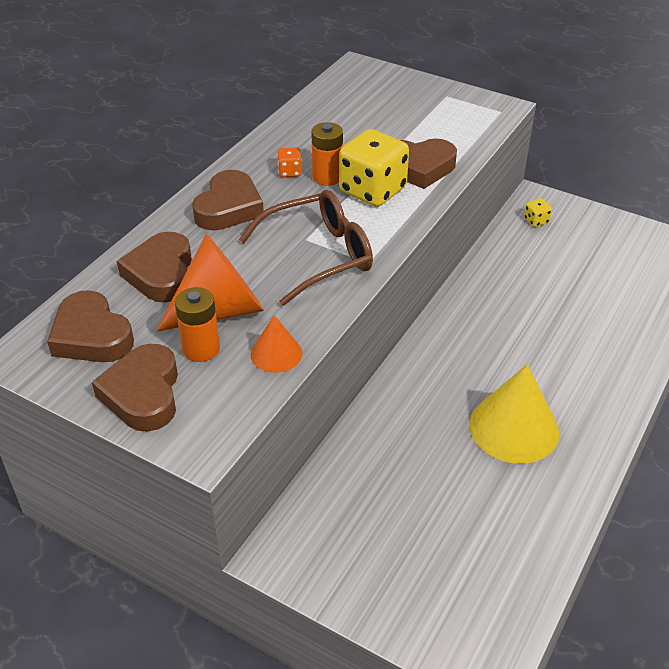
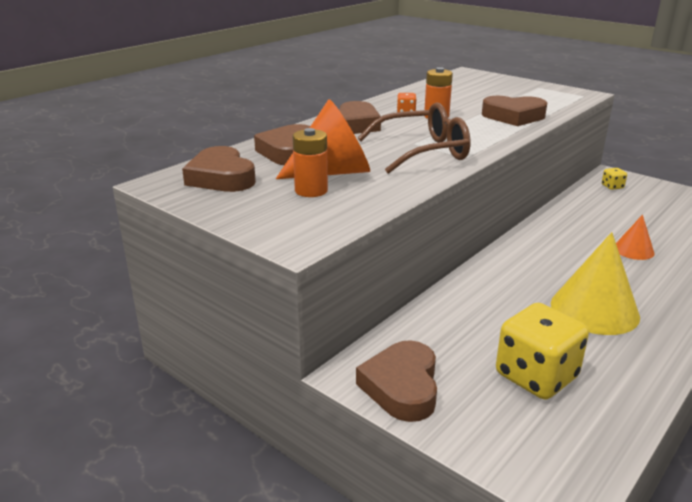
camera: 10 degrees right, 15 degrees down
brown heart [92,344,178,432] -> brown heart moved to [356,340,437,422]
orange cone [251,315,302,373] -> orange cone moved to [616,215,655,260]
yellow dice [339,129,409,207] -> yellow dice moved to [496,303,589,399]

